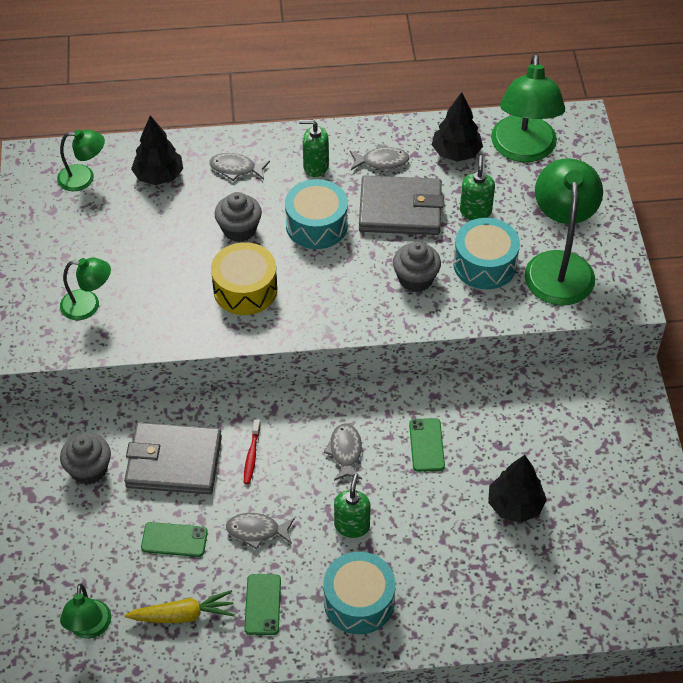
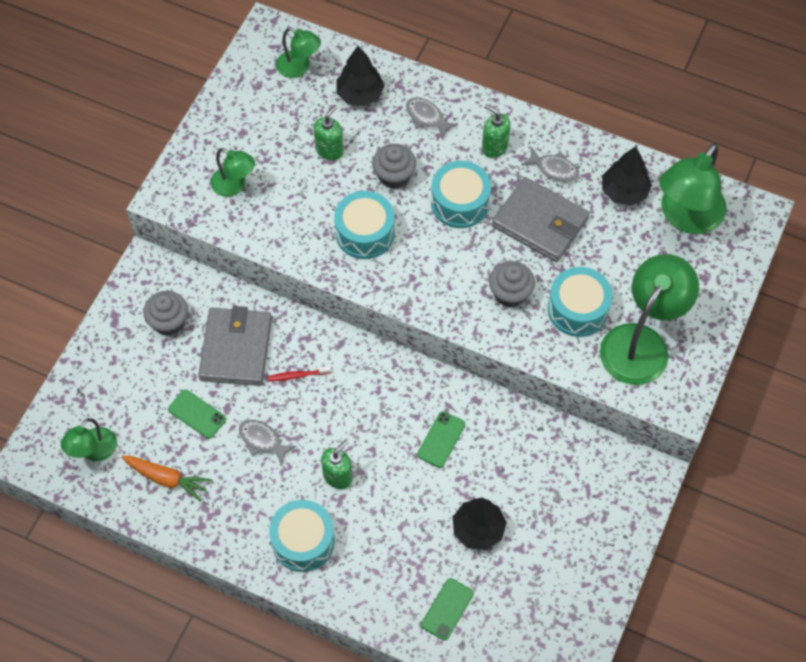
camera: 30 degrees right, 10 degrees up
grey wallet [124,422,222,494] -> grey wallet turned 60 degrees clockwise [198,306,272,386]
yellow carrot [125,590,235,623] -> orange carrot [121,456,211,502]
yellow drum [211,242,277,315] -> turquoise drum [334,191,395,259]
red toothbrush [244,420,260,484] -> red toothbrush turned 45 degrees clockwise [268,366,331,381]
green phone [244,574,281,635] -> green phone moved to [421,578,474,641]
grey fish [324,424,362,481] -> none
green soap dispenser [460,155,495,220] -> green soap dispenser moved to [314,105,344,160]

